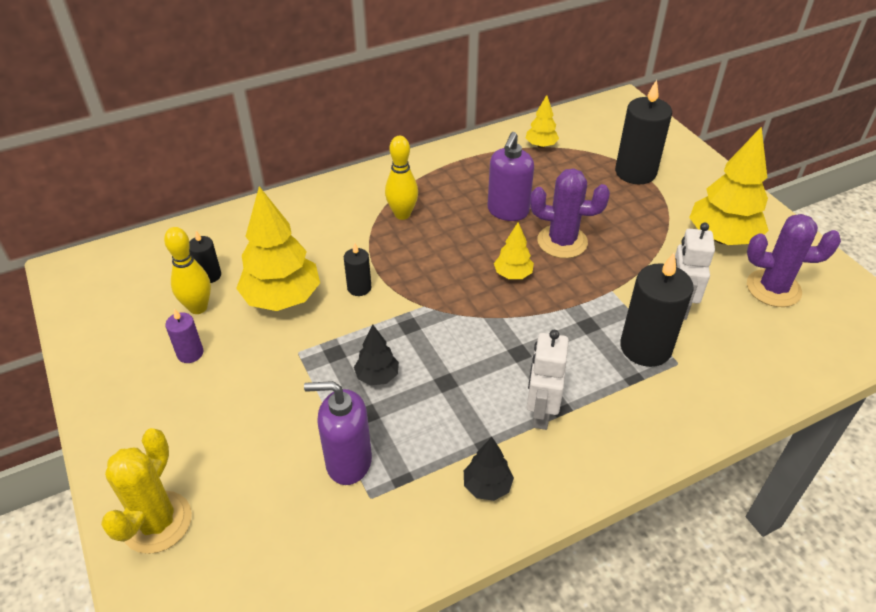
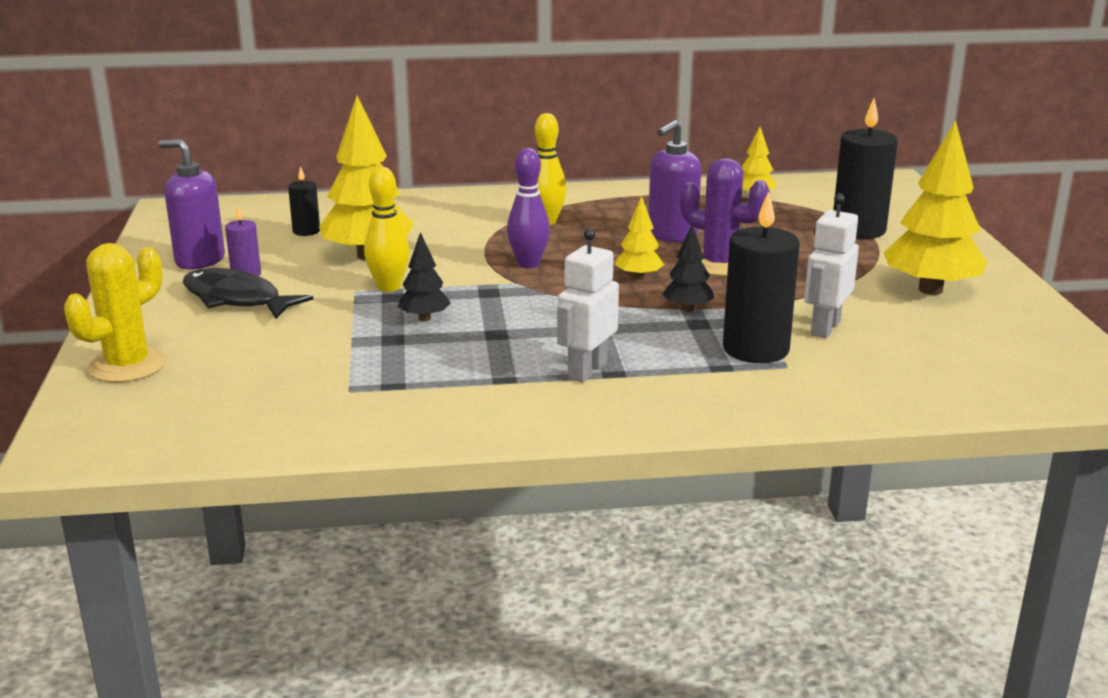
camera: 20 degrees right, 20 degrees down
yellow bowling pin [164,227,211,314] -> yellow bowling pin moved to [364,167,410,292]
purple soap dispenser [304,381,372,485] -> purple soap dispenser moved to [158,139,225,269]
black candle [344,243,371,296] -> none
black tree [464,437,514,501] -> black tree moved to [662,225,714,312]
purple cactus [747,214,841,307] -> none
none -> black fish [183,268,314,319]
none -> purple bowling pin [507,148,550,268]

